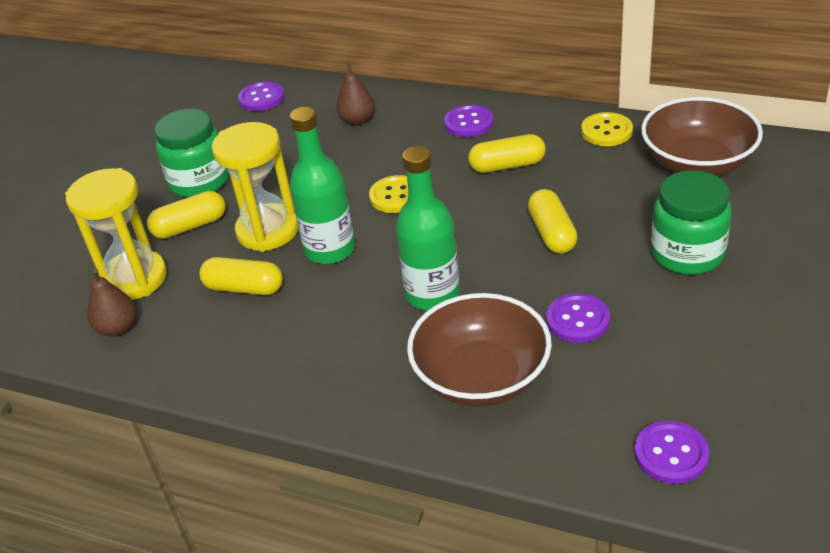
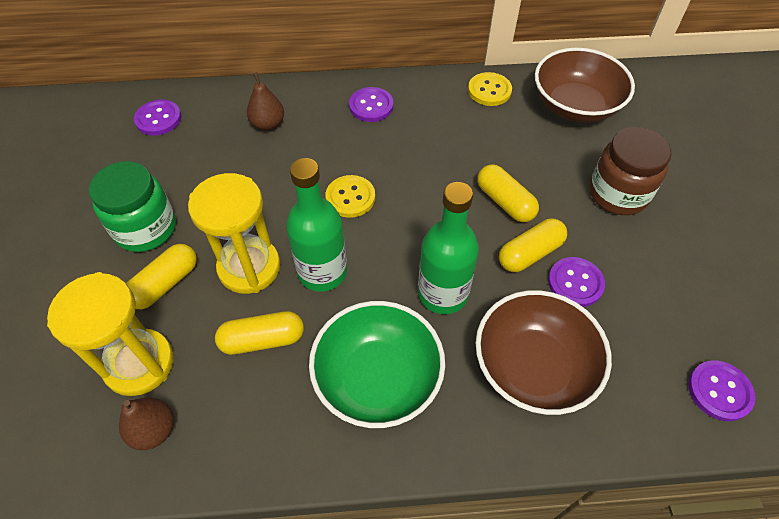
camera: 30 degrees left, 15 degrees up
yellow capsule [468,134,546,173] -> yellow capsule moved to [499,219,567,272]
green jar [651,170,732,275] -> brown jar [590,127,672,215]
none -> green bowl [309,301,445,428]

